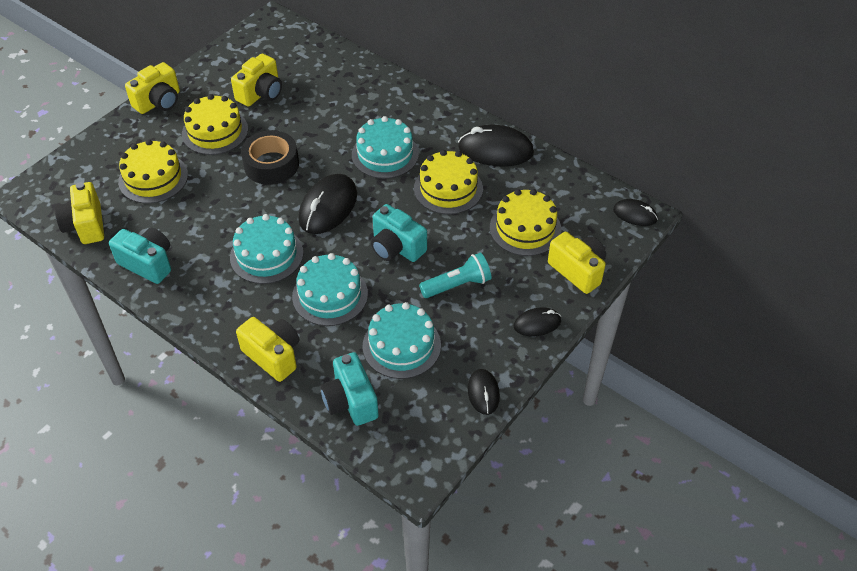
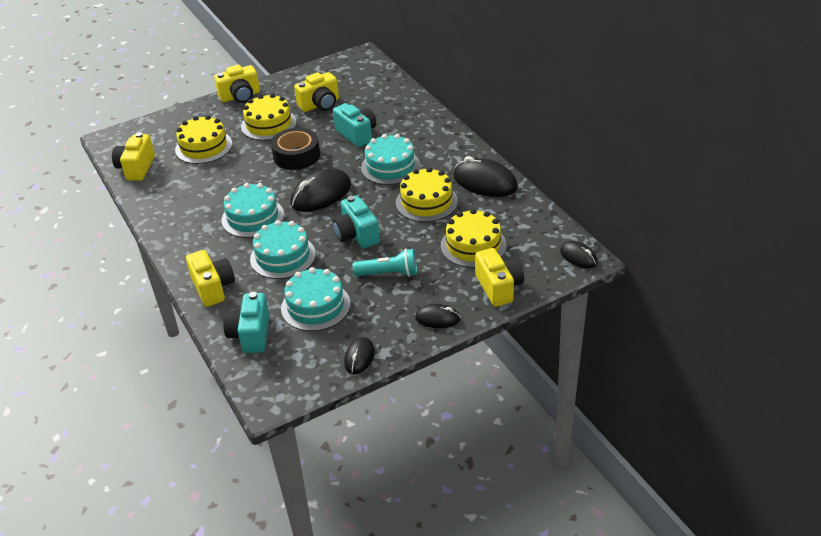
camera: 25 degrees right, 10 degrees down
turquoise camera [109,228,171,284] -> turquoise camera moved to [333,103,377,147]

